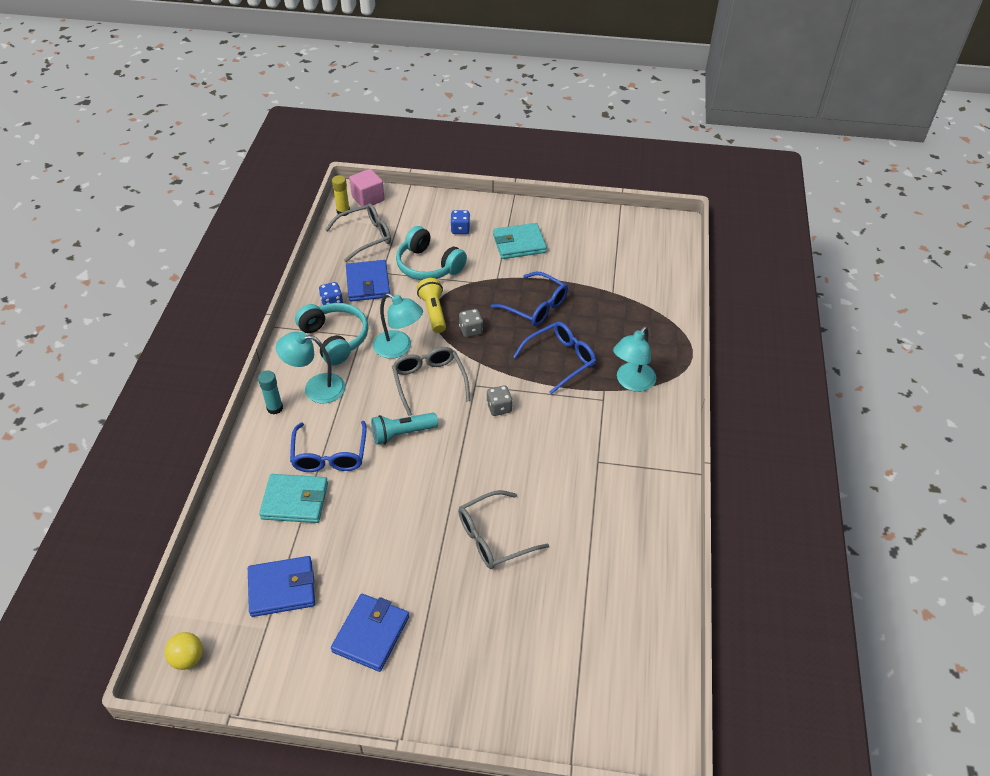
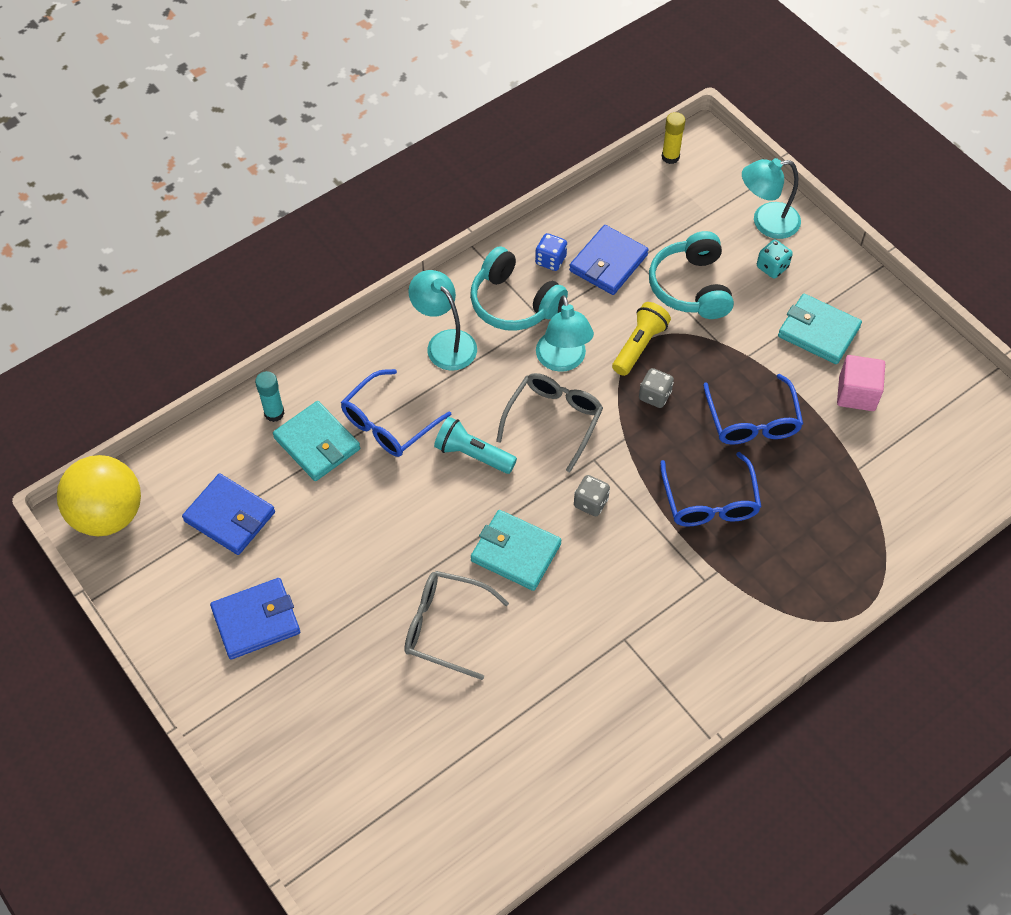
camera: 45 degrees right, 10 degrees up
yellow ball [165,632,203,670] -> yellow ball [57,455,141,536], size x2.06
turquoise glue stick [258,371,283,415] -> turquoise glue stick moved to [255,371,285,422]
turquoise headphones [295,303,368,365] -> turquoise headphones turned 120 degrees clockwise [470,246,568,331]
grey glasses [325,203,391,262] -> none
pink cube [349,169,385,206] -> pink cube moved to [837,355,885,411]
blue dice [450,210,470,234] -> turquoise dice [757,240,793,279]
blue glasses [513,322,596,395] -> blue glasses turned 75 degrees clockwise [660,452,761,527]
turquoise lamp [613,326,656,392] -> turquoise lamp moved to [742,158,801,239]
none -> turquoise wallet [471,510,561,591]

